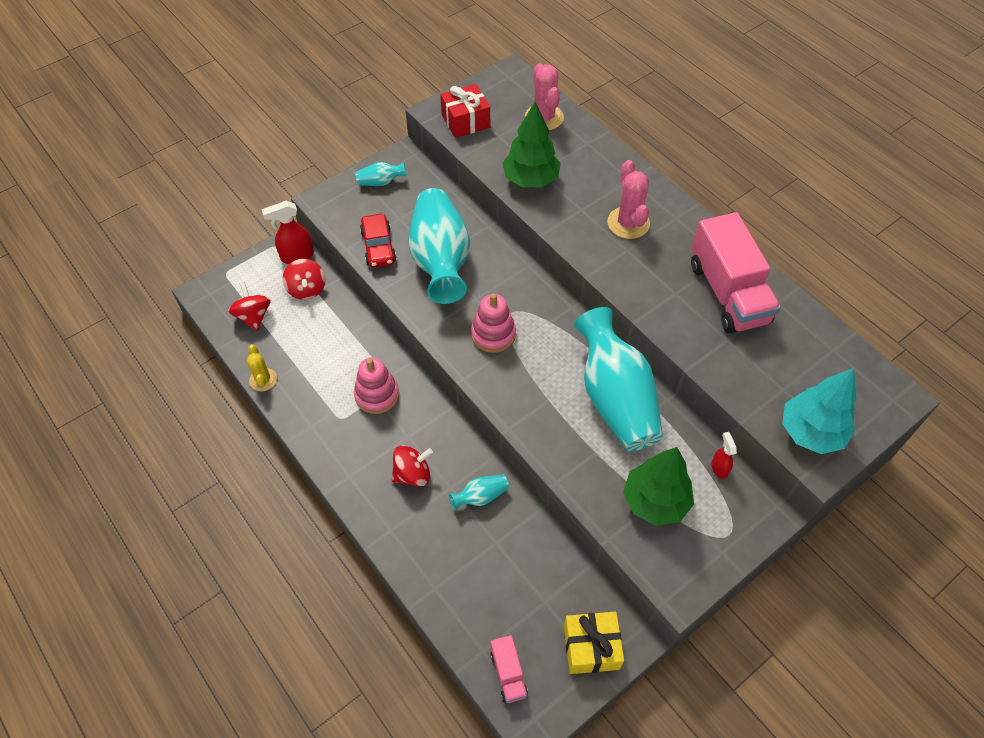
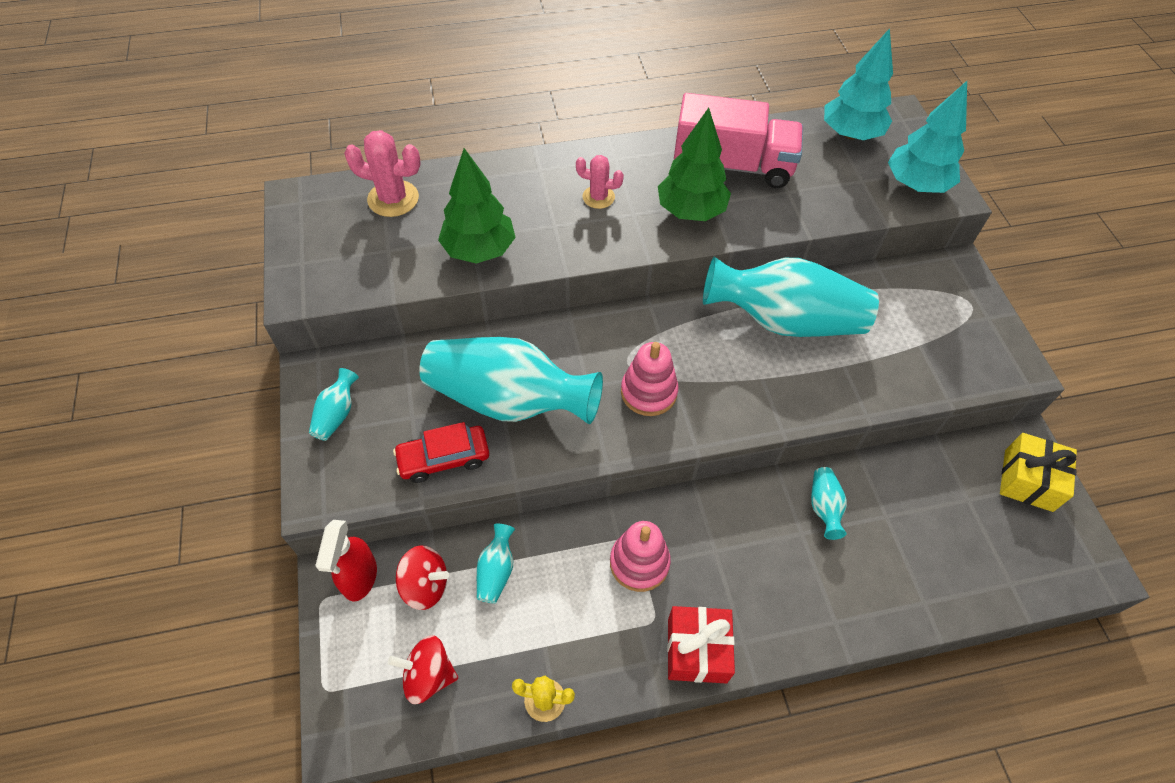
camera: 65 degrees left, 0 degrees up
red car [360,214,396,268] -> red car turned 150 degrees clockwise [393,422,489,483]
red spinning top [392,445,433,487] -> none
red gift [440,84,490,138] -> red gift moved to [667,606,735,683]
pink truck [490,635,528,703] -> none
pink cactus [607,160,650,239] -> pink cactus [576,155,624,209], size x0.64
green tree [623,447,694,526] -> green tree moved to [658,108,731,221]
red spray bottle [711,432,737,479] -> none
none -> turquoise vase [477,524,515,603]
none -> turquoise tree [824,28,893,140]

